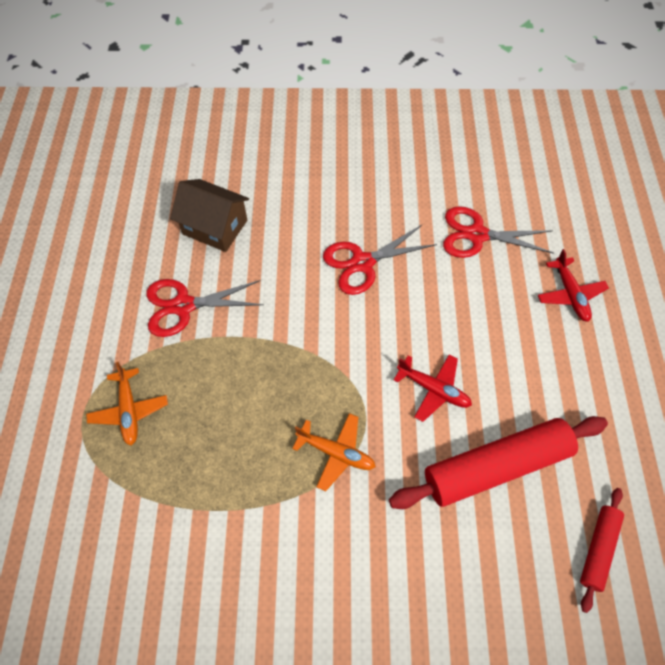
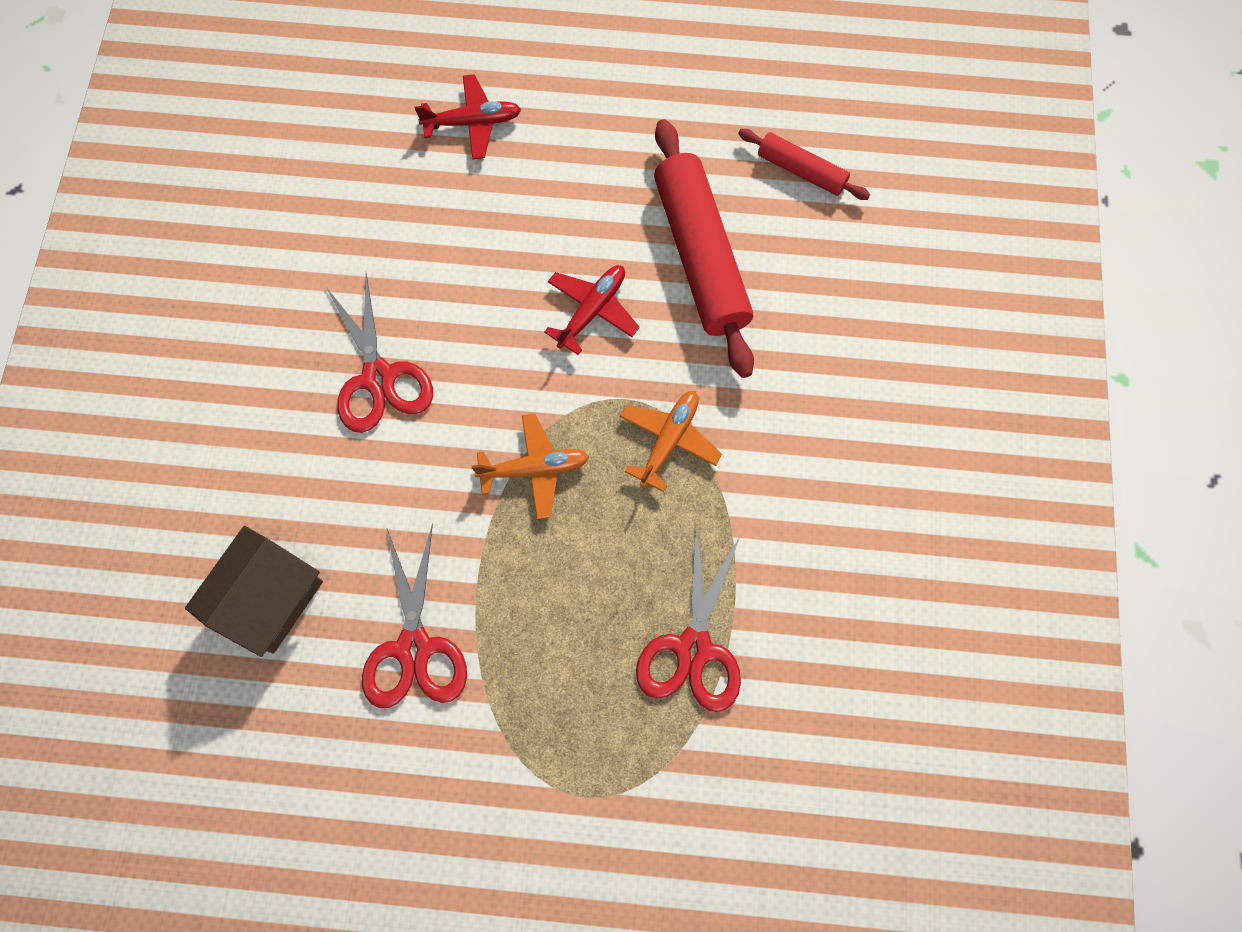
camera: 85 degrees left, 10 degrees up
orange plane [86,362,168,446] -> orange plane moved to [472,413,589,519]
red scissors [443,206,554,258] -> red scissors moved to [636,528,741,712]

